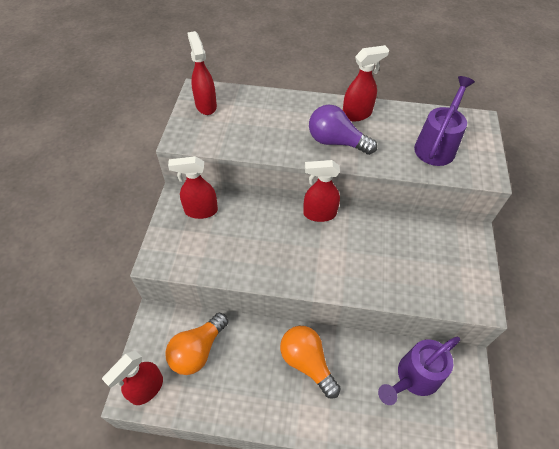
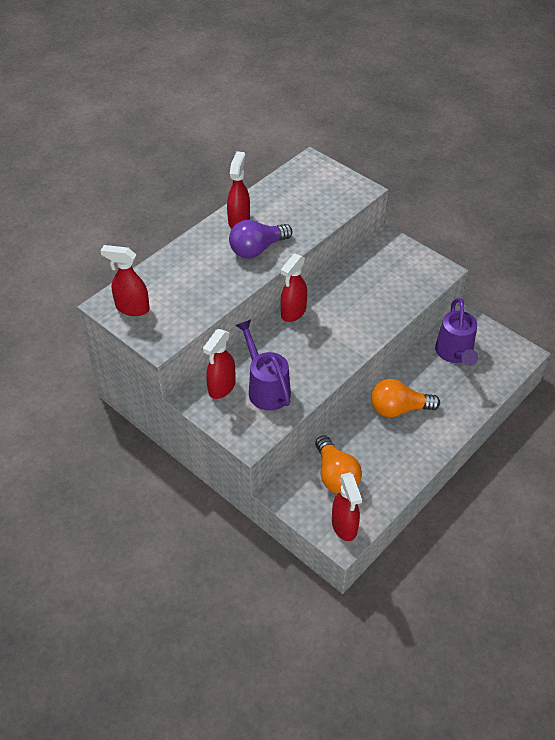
camera: 55 degrees left, 5 degrees down
purple watering can [414,76,475,166] -> purple watering can moved to [235,319,291,411]

